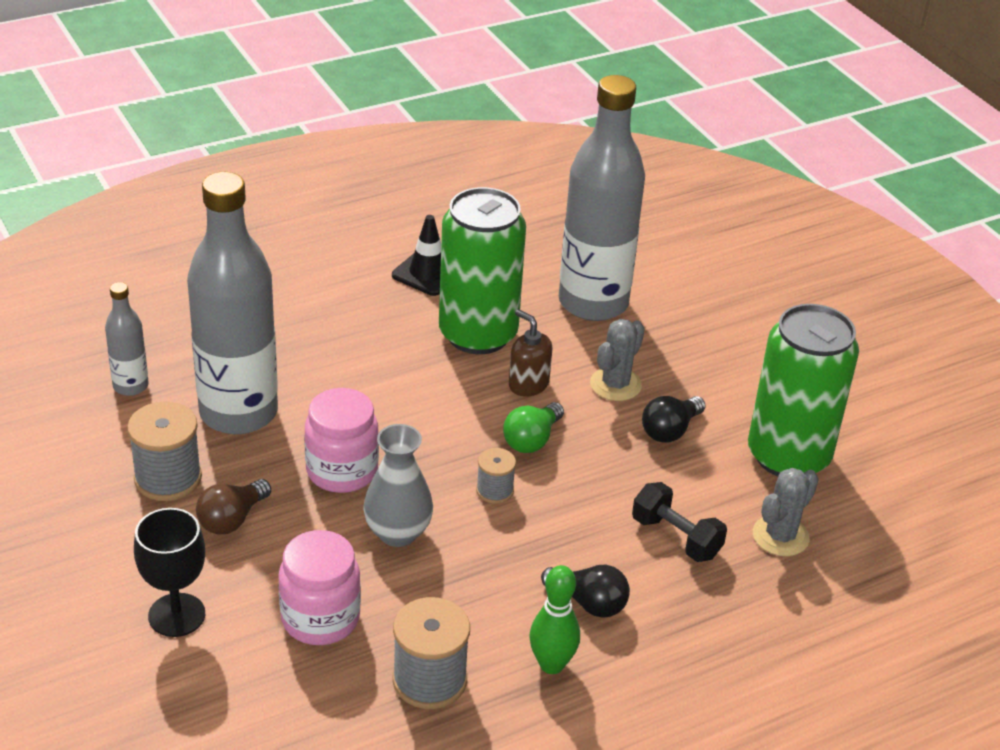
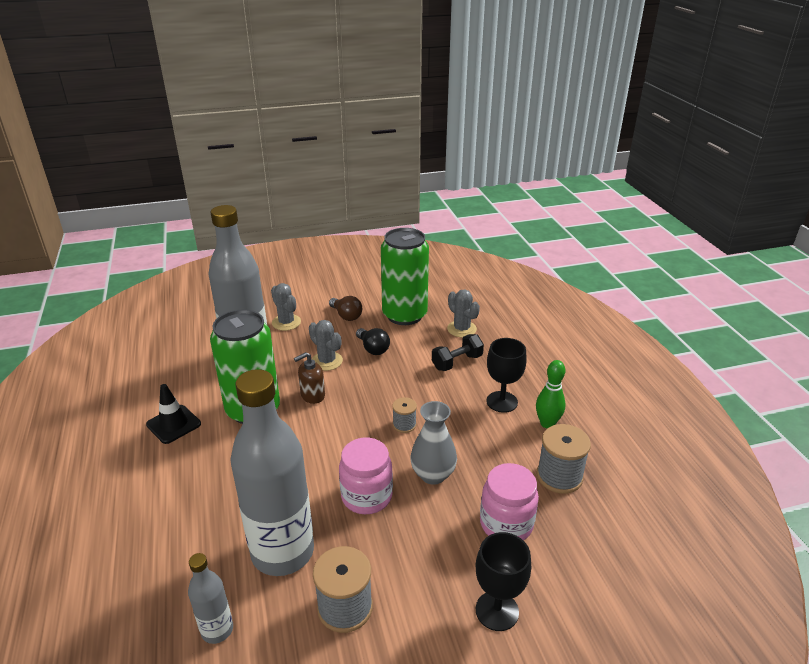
camera: 75 degrees left, 5 degrees down
brown light bulb [196,479,271,535] -> brown light bulb moved to [329,296,362,321]
green light bulb [503,402,564,453] -> none
black light bulb [541,565,630,618] -> black goblet [487,338,527,413]
none -> grey cactus [271,283,301,331]

